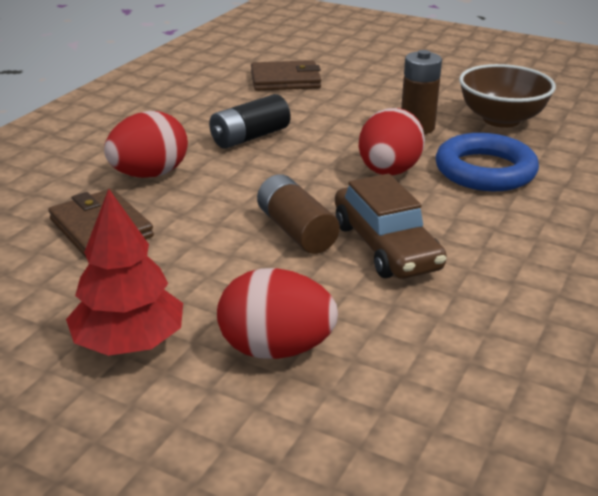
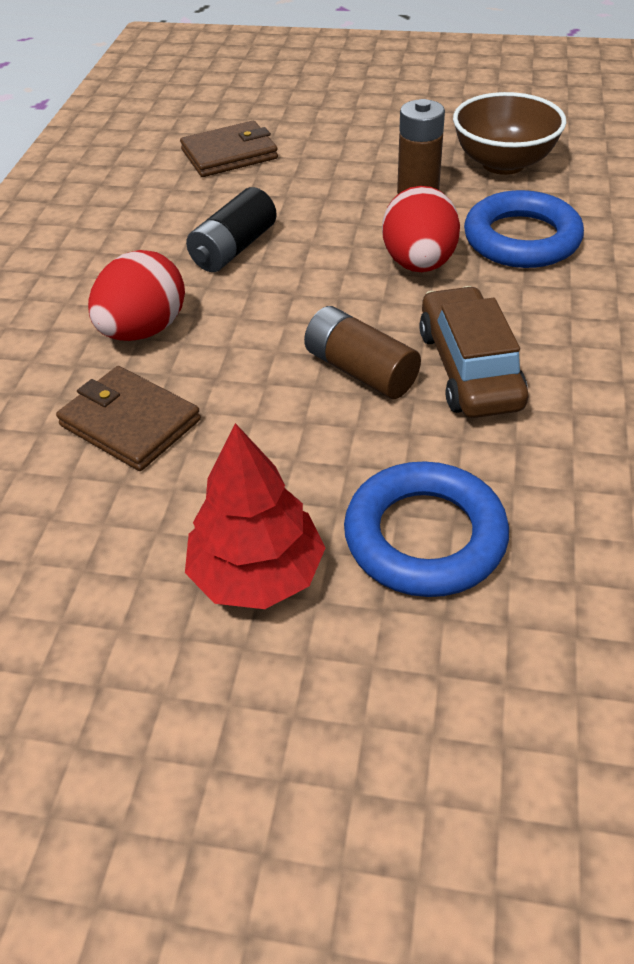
camera: 15 degrees left, 15 degrees up
red egg [217,268,338,359] -> blue ring [344,461,509,597]
brown car [335,174,447,279] -> brown car turned 150 degrees counterclockwise [419,286,528,418]

